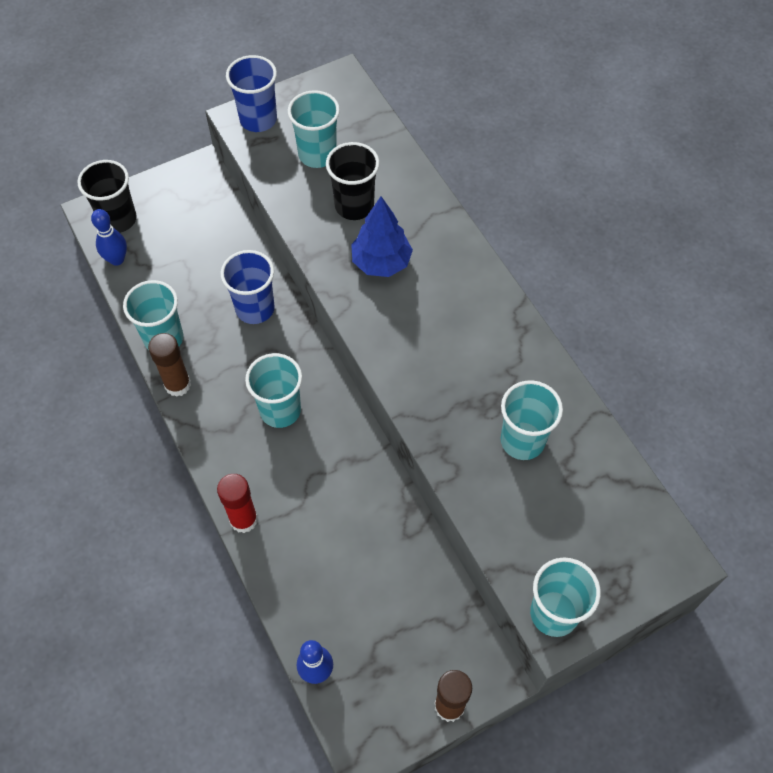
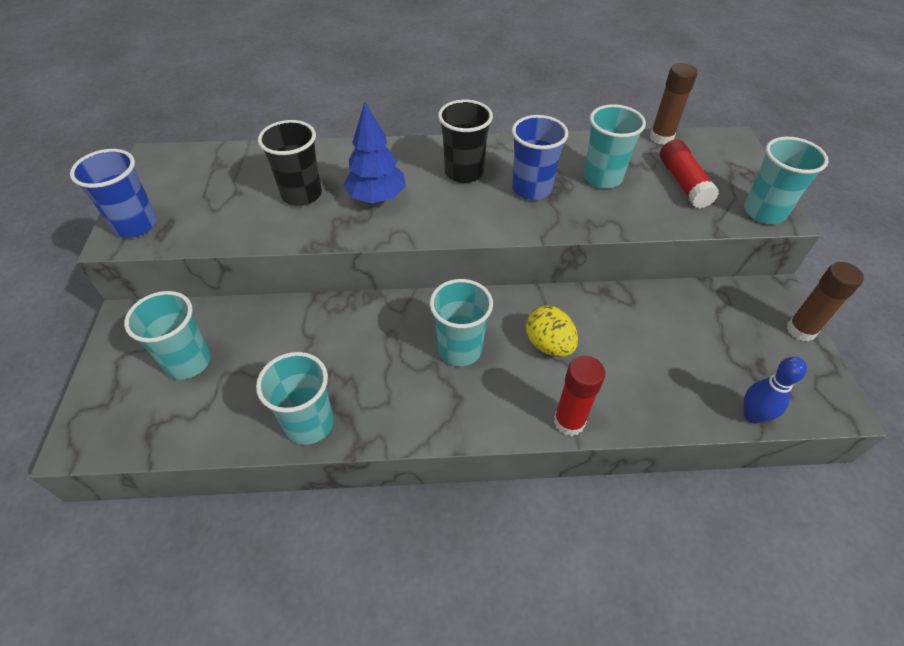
camera: 65 degrees left, 10 degrees down
black cup [77,160,137,233] -> black cup moved to [438,100,493,183]
blue bowling pin [91,209,127,266] -> none
brown glue stick [148,333,191,397] -> brown glue stick moved to [650,63,698,145]
blue cup [221,250,275,324] -> blue cup moved to [512,115,568,200]
turquoise cup [288,90,340,168] -> turquoise cup moved to [124,291,211,380]
none -> yellow egg [526,305,578,357]
none -> red glue stick [660,139,719,209]

